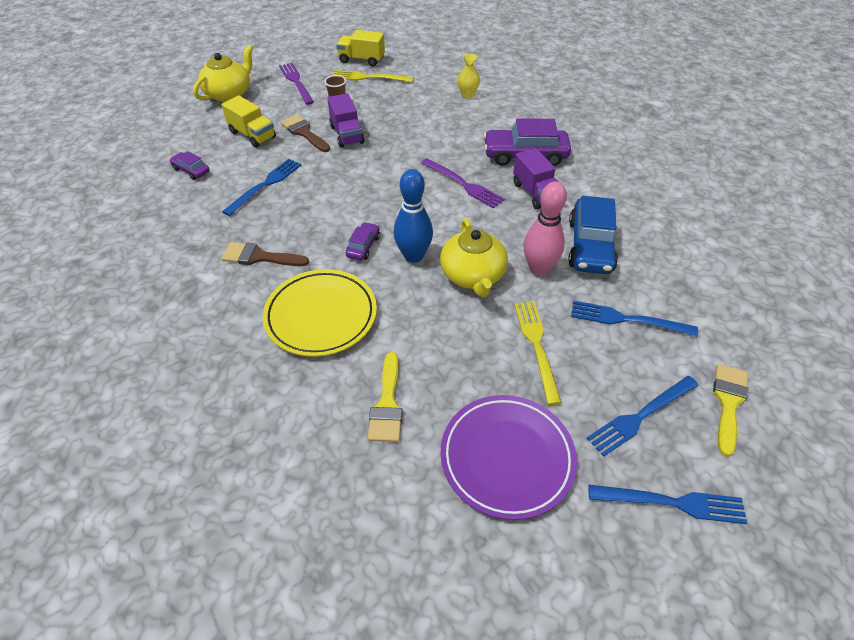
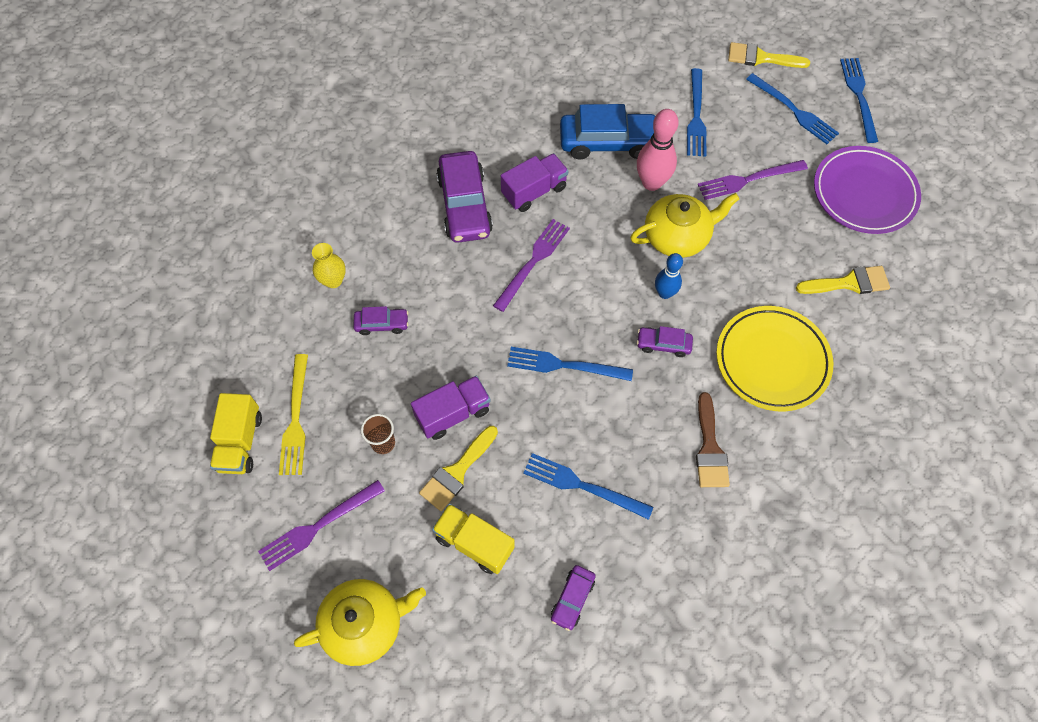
camera: 100 degrees left, 15 degrees up
yellow teapot [193,45,253,102] -> yellow teapot turned 135 degrees clockwise [294,579,426,666]
yellow truck [222,95,276,148] -> yellow truck turned 90 degrees counterclockwise [432,504,515,574]
brown brush [280,115,330,152] -> yellow brush [419,426,498,511]
blue bowling pin [393,169,433,263] -> blue bowling pin [655,253,683,299], size x0.63
yellow fork [514,301,562,405] -> purple fork [698,160,808,200]
none -> purple car [353,306,408,335]
none -> blue fork [507,347,633,381]

